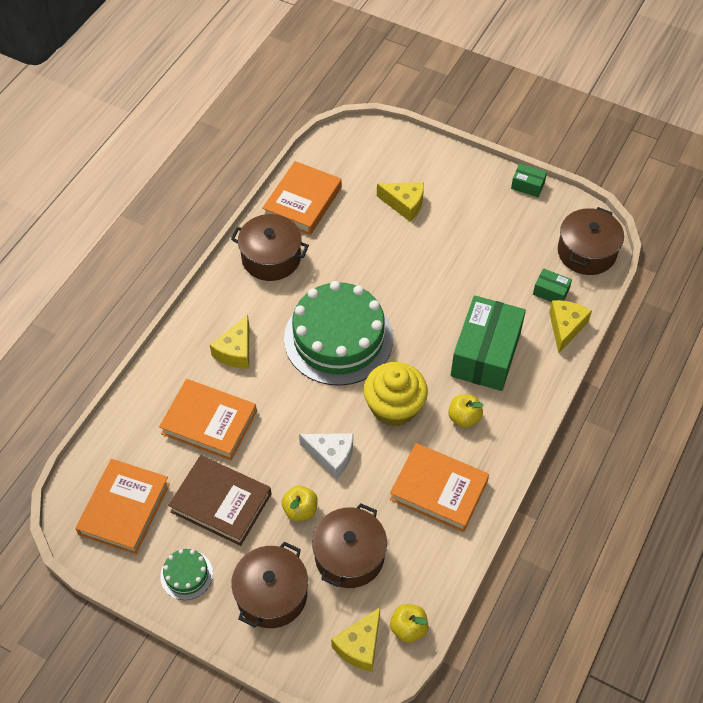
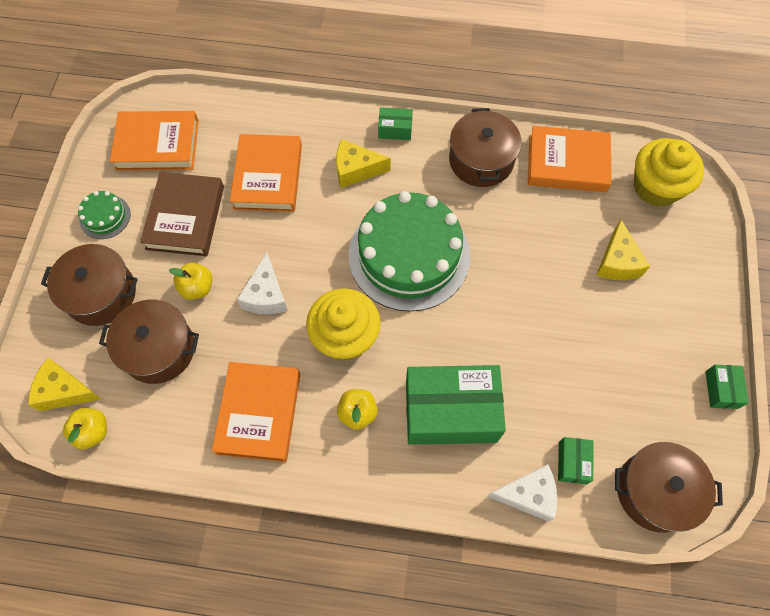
camera: 70 degrees right, 10 degrees up
yellow cheese [549,300,592,353] -> white cheese [487,464,557,522]
none -> green box [378,107,413,140]
none -> yellow cupcake [634,138,704,207]

